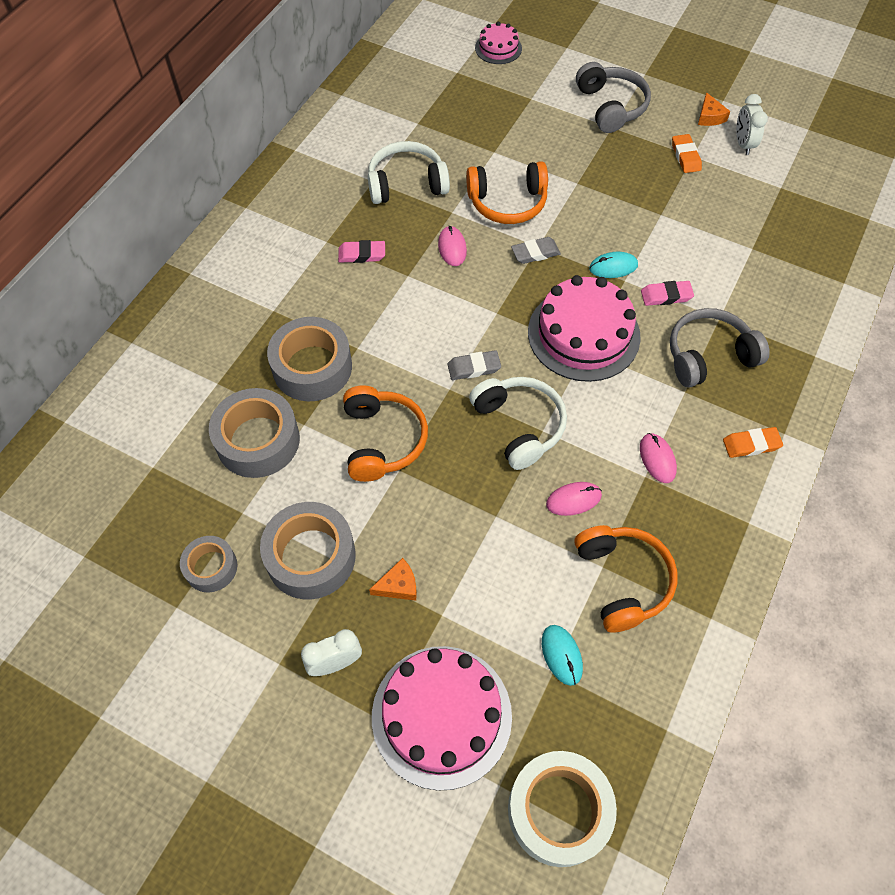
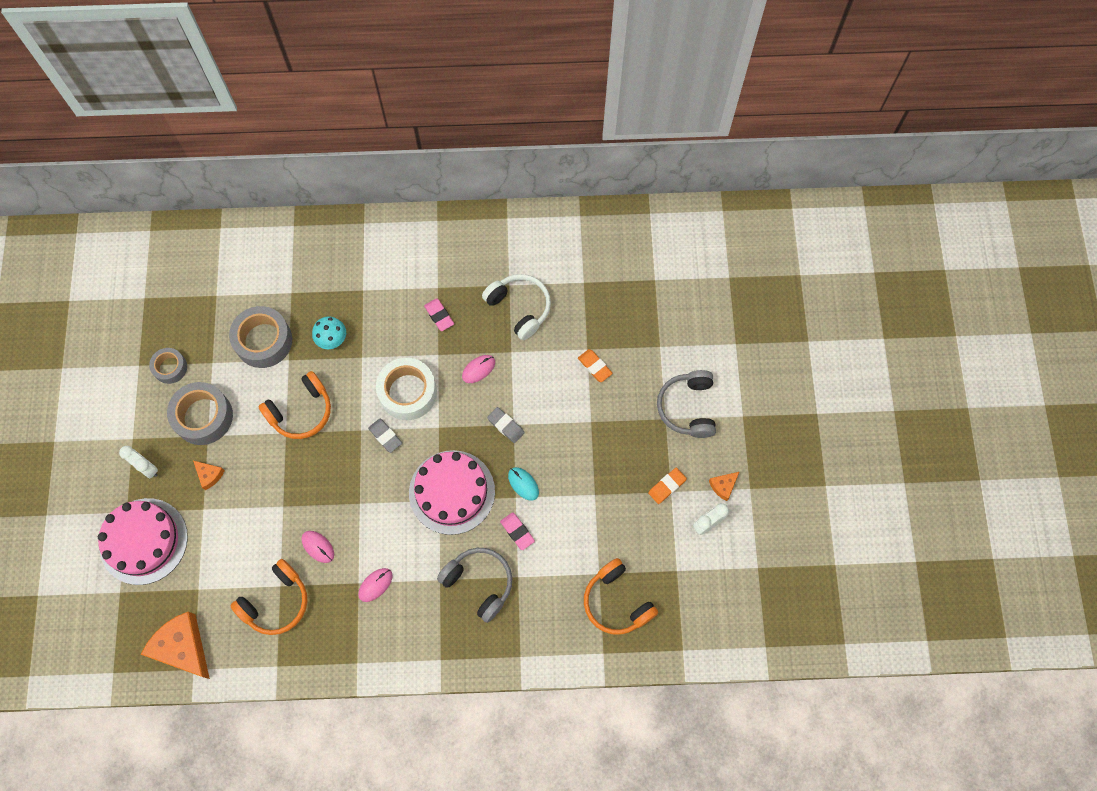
camera: 60 degrees right, 10 degrees up
grey tape [267,317,352,401] -> turquoise mushroom [312,316,346,349]
orange headphones [466,161,548,224] -> orange headphones moved to [584,558,658,635]
white headphones [469,377,567,470] -> none
pink cake [475,22,522,64] -> none
white tape [508,751,617,867] -> white tape moved to [376,358,437,420]
turquoise mouse [542,625,583,686] -> none
grey headphones [576,62,651,133] -> grey headphones turned 135 degrees clockwise [657,370,716,438]
orange eraser [723,427,783,458] -> orange eraser moved to [578,349,613,382]
none -> orange cheese [141,611,210,679]

